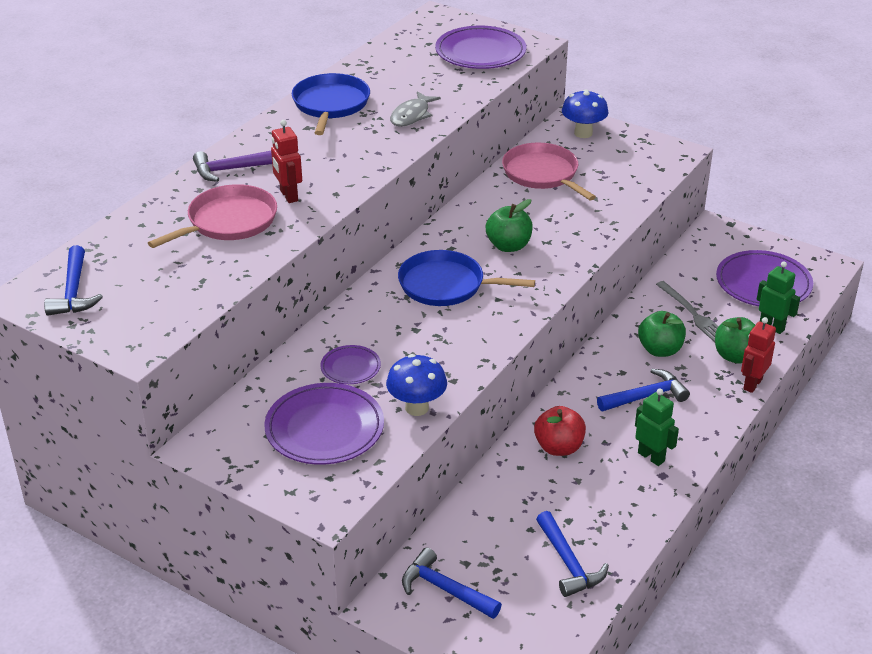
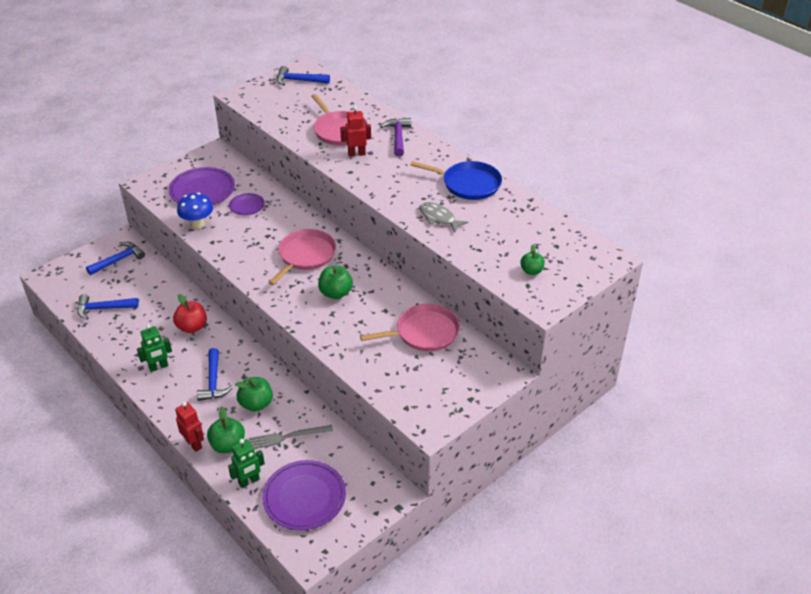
camera: 105 degrees right, 5 degrees up
blue pan [398,250,535,306] -> pink pan [268,229,336,285]
purple plate [435,25,526,69] -> green apple [520,245,545,275]
blue mushroom [562,89,609,138] -> none

